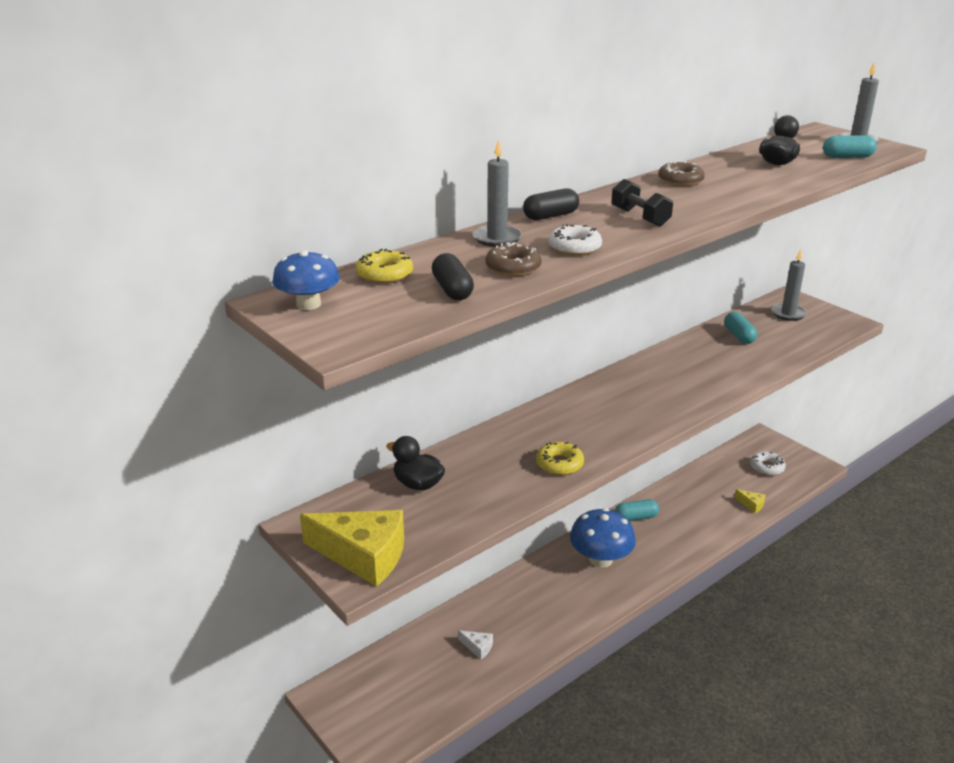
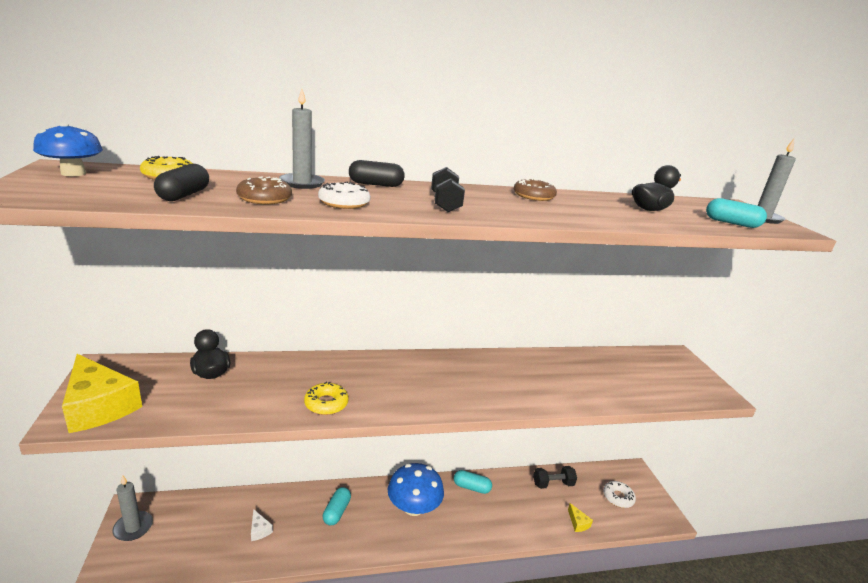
camera: 25 degrees right, 5 degrees down
turquoise capsule [724,312,757,344] -> turquoise capsule moved to [323,487,351,525]
grey candle [771,249,807,321] -> grey candle moved to [112,475,153,541]
none -> black dumbbell [533,466,577,489]

